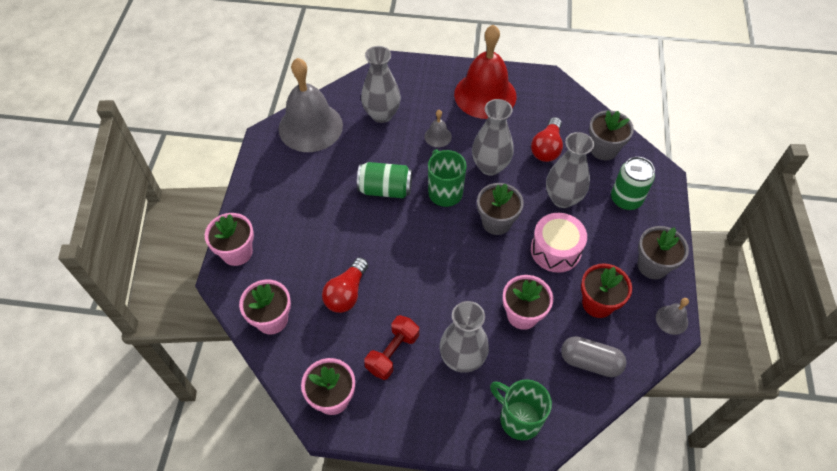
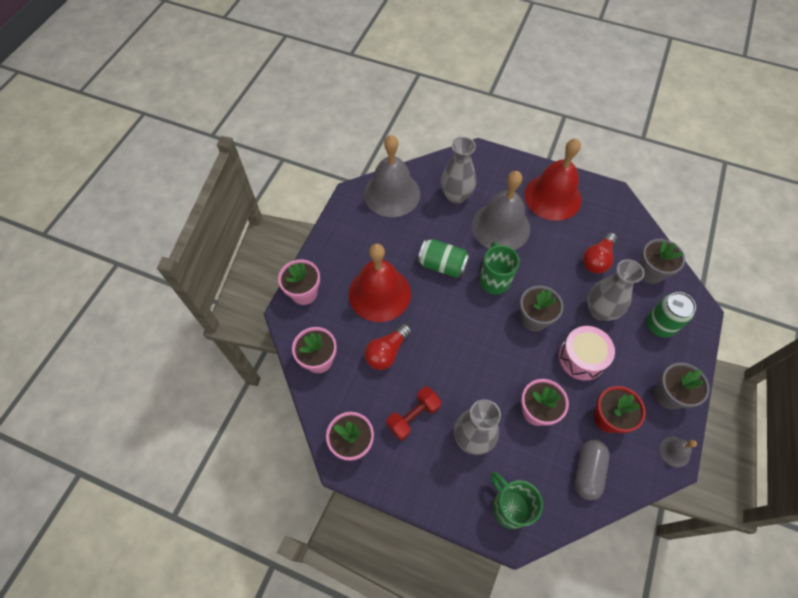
camera: 15 degrees right, 5 degrees up
grey bell [425,110,452,147] -> grey bell [472,171,530,250], size x2.37
grey vase [472,99,514,176] -> none
grey capsule [561,336,626,377] -> grey capsule turned 75 degrees clockwise [575,440,610,500]
none -> red bell [349,243,411,322]

